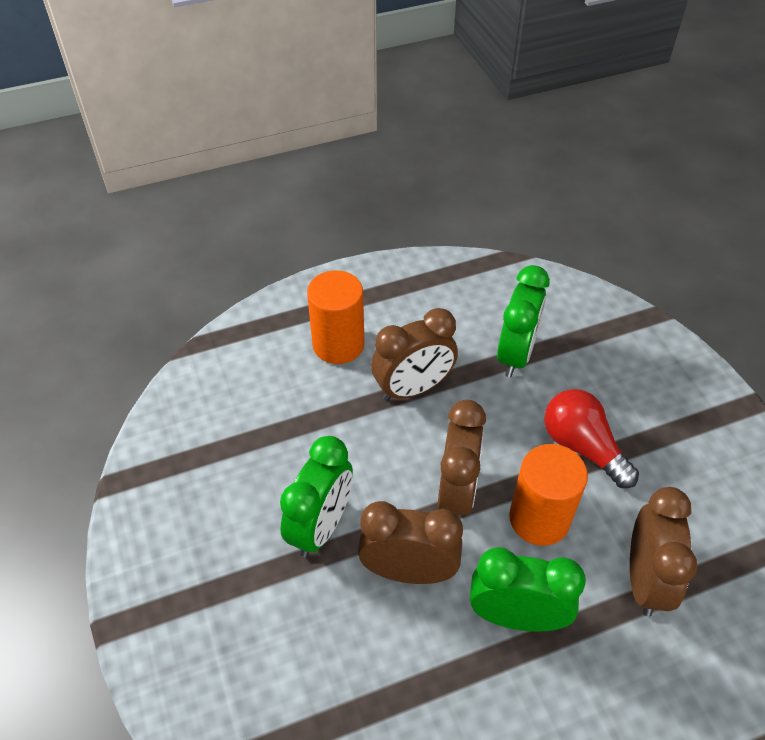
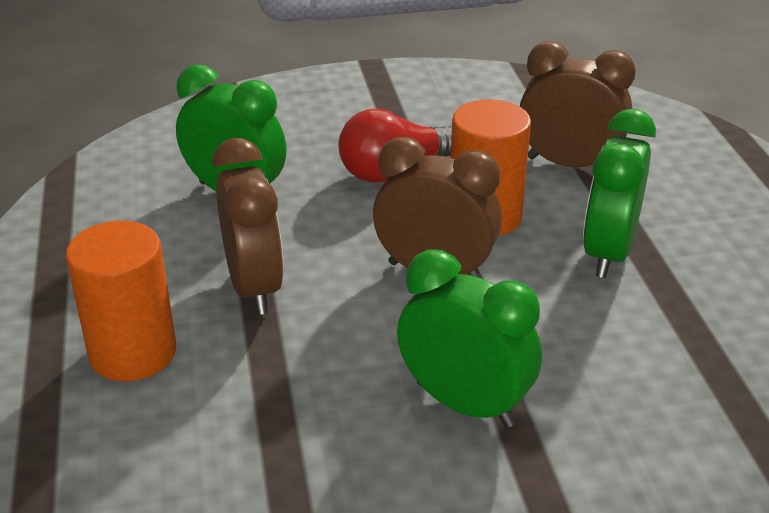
camera: 80 degrees left, 15 degrees down
brown clock [358,501,463,584] -> none

